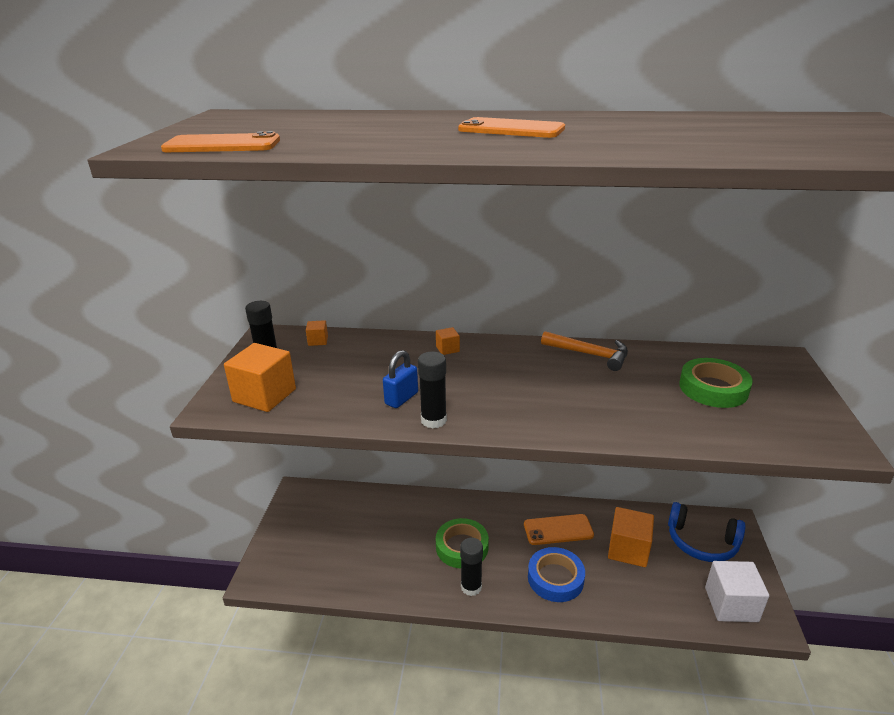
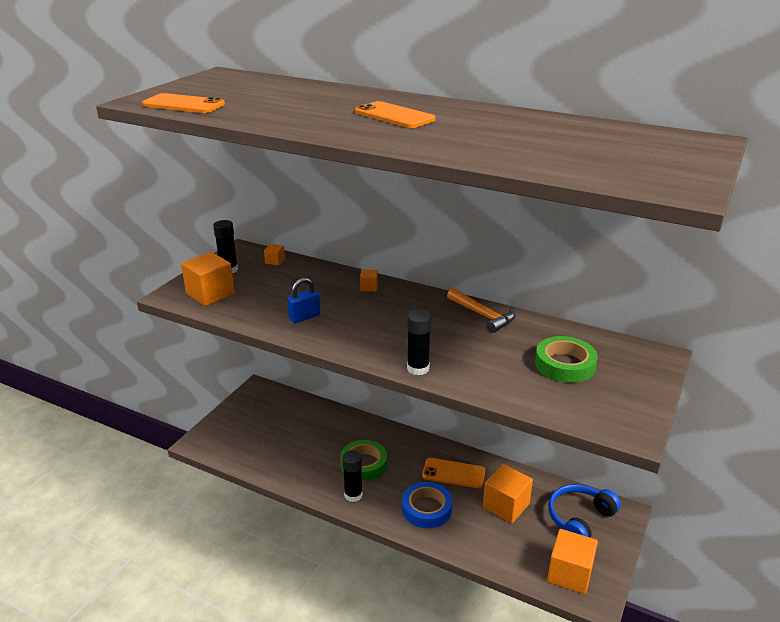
camera: 20 degrees right, 0 degrees up
black glue stick [418,352,447,428] -> black glue stick moved to [407,309,432,375]
blue headphones [668,502,746,562] -> blue headphones turned 90 degrees clockwise [548,484,621,538]
white cube [705,561,769,622] -> orange cube [547,529,598,594]

